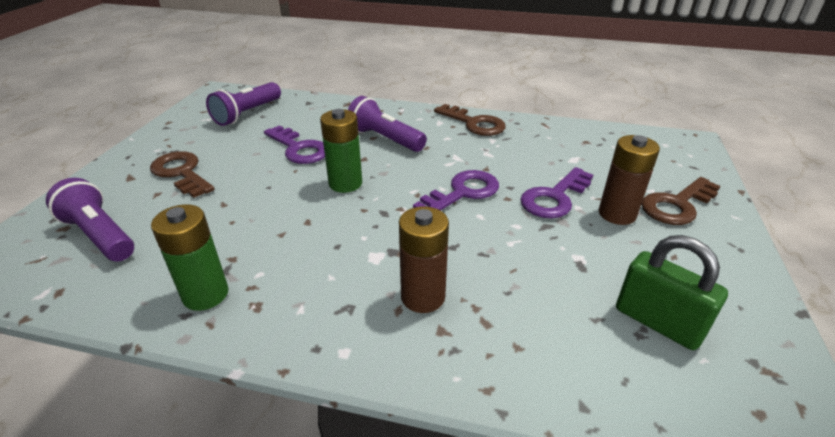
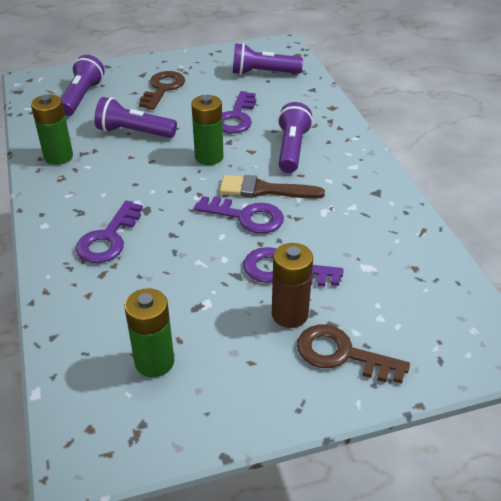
camera: 60 degrees right, 5 degrees up
brown battery [399,206,449,313] -> purple key [76,200,143,263]
brown key [434,104,506,136] -> none
green padlock [616,235,728,350] -> green battery [125,288,174,378]
none -> purple flashlight [94,97,177,138]
none -> brown brush [219,175,325,199]

